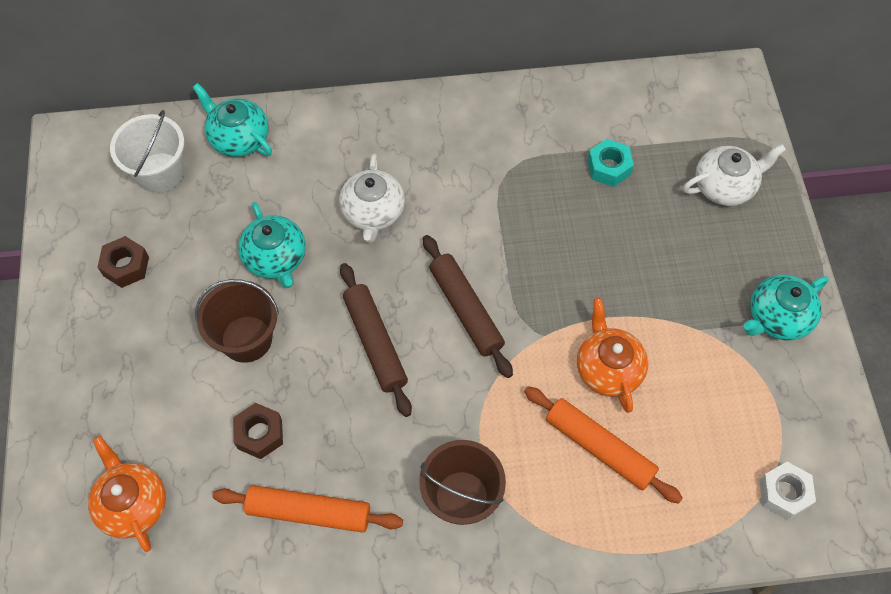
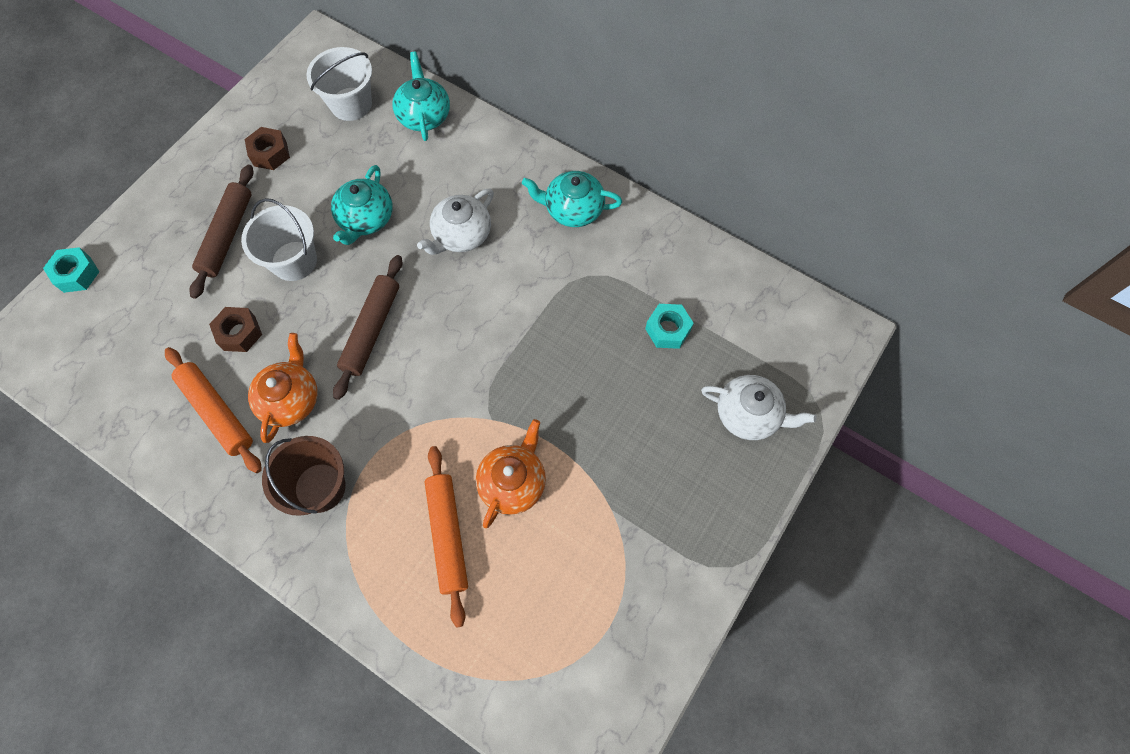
camera: 40 degrees right, 5 degrees up
orange teapot [88,436,166,552] -> orange teapot moved to [248,333,318,443]
brown bucket [195,279,279,363] -> white bucket [241,198,317,281]
brown rolling pin [423,235,513,378] -> brown rolling pin moved to [189,165,253,299]
turquoise teapot [743,274,829,340] -> turquoise teapot moved to [522,171,622,227]
white nut [759,462,816,520] -> none
none -> turquoise nut [43,247,100,293]

